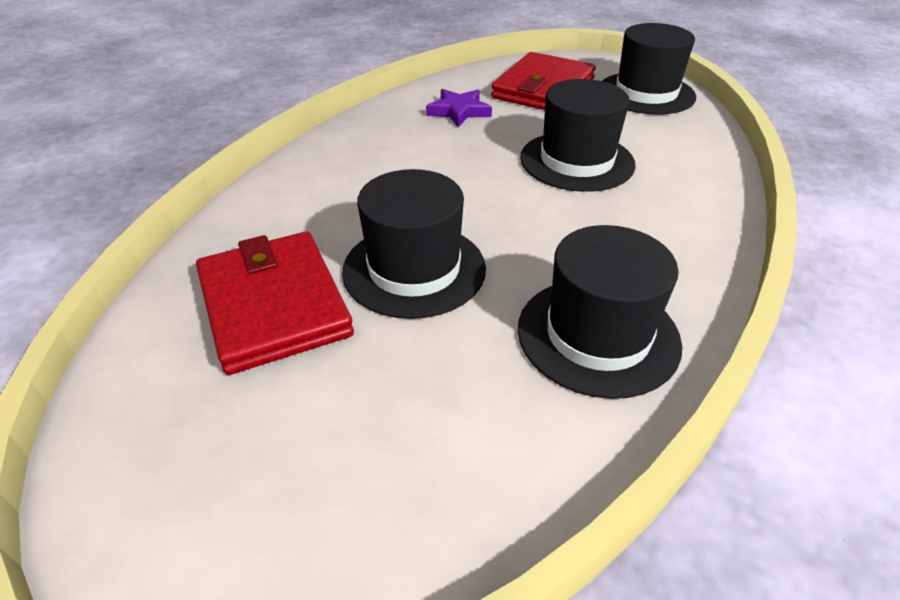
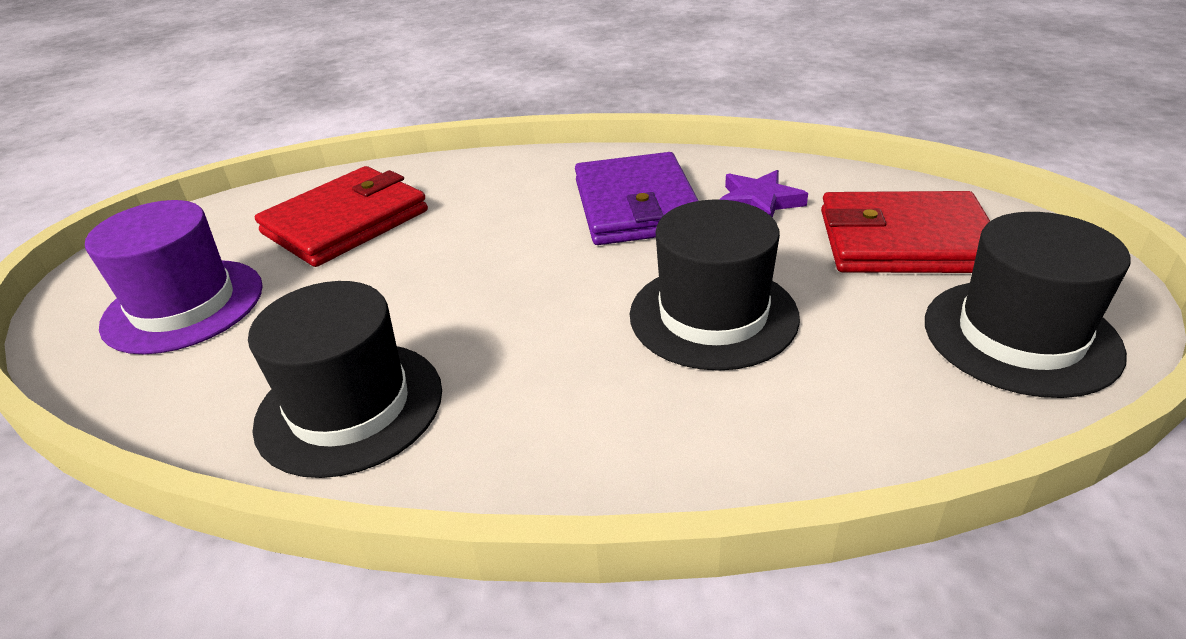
camera: 70 degrees right, 5 degrees down
black hat [342,169,486,319] -> none
none -> purple hat [85,200,263,354]
none -> purple wallet [575,152,698,245]

